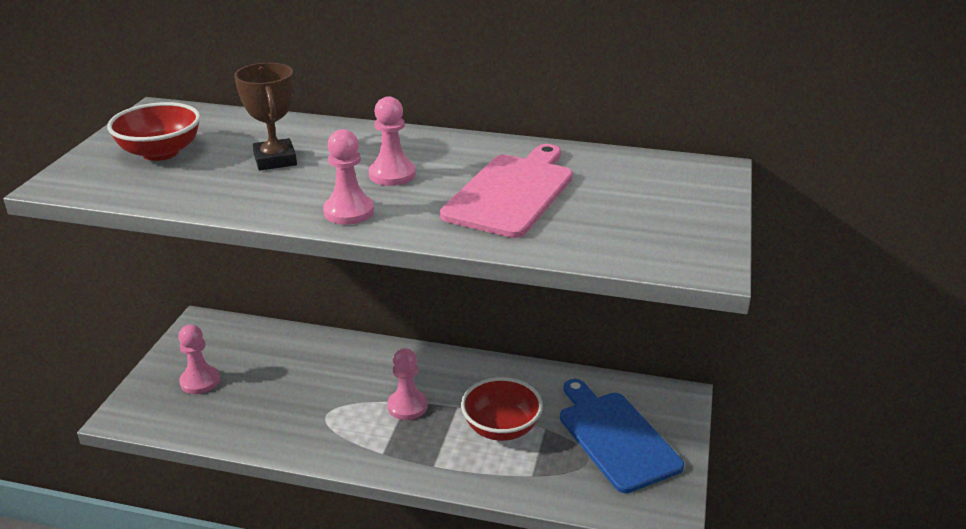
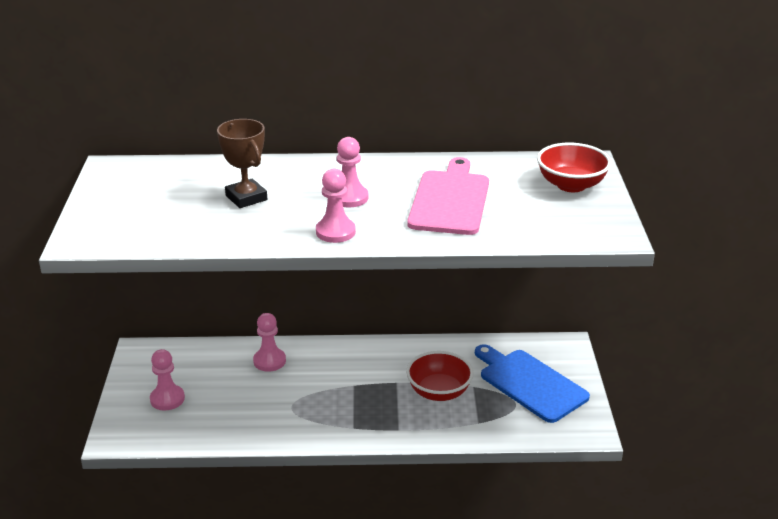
camera: 15 degrees left, 0 degrees up
red bowl [107,102,201,161] -> red bowl moved to [537,143,611,192]
pink pawn [387,348,427,420] -> pink pawn moved to [253,313,286,372]

